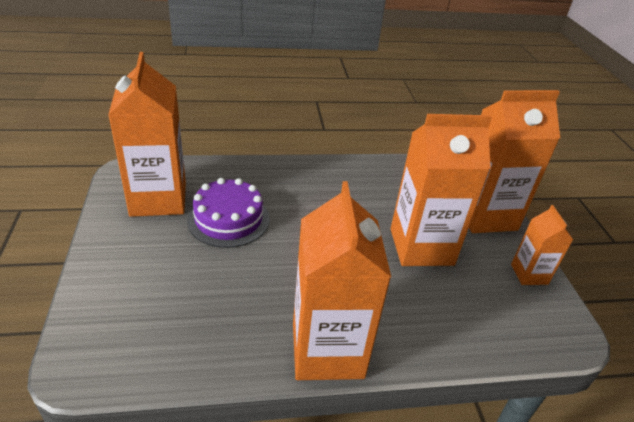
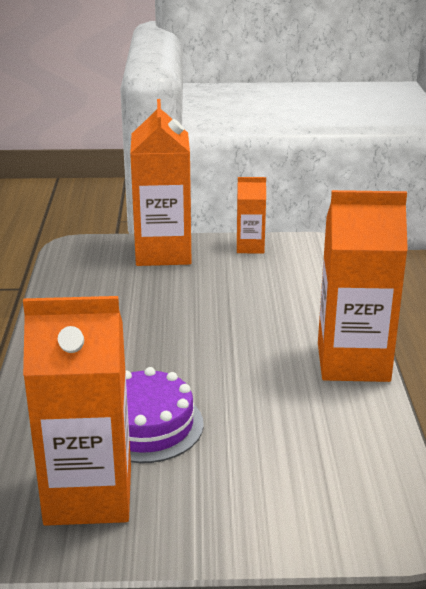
camera: 80 degrees left, 10 degrees down
orange carton [391,114,492,266] -> none

